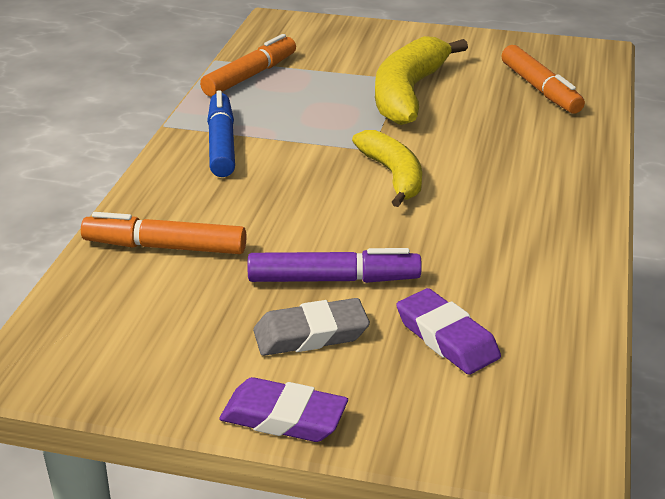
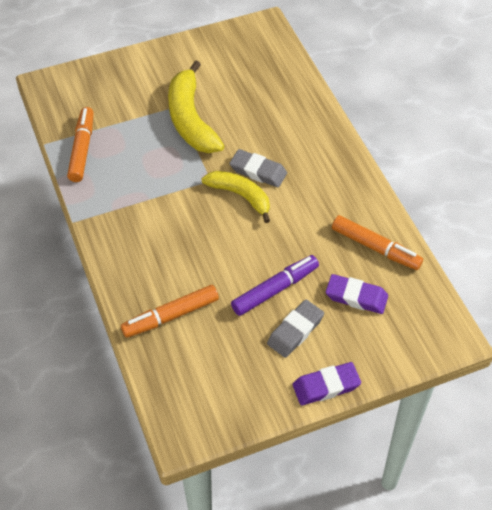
camera: 35 degrees left, 20 degrees up
blue marker [207,91,235,177] -> none
orange marker [501,45,585,114] -> orange marker moved to [332,215,423,270]
none -> grey eraser [229,149,287,187]

